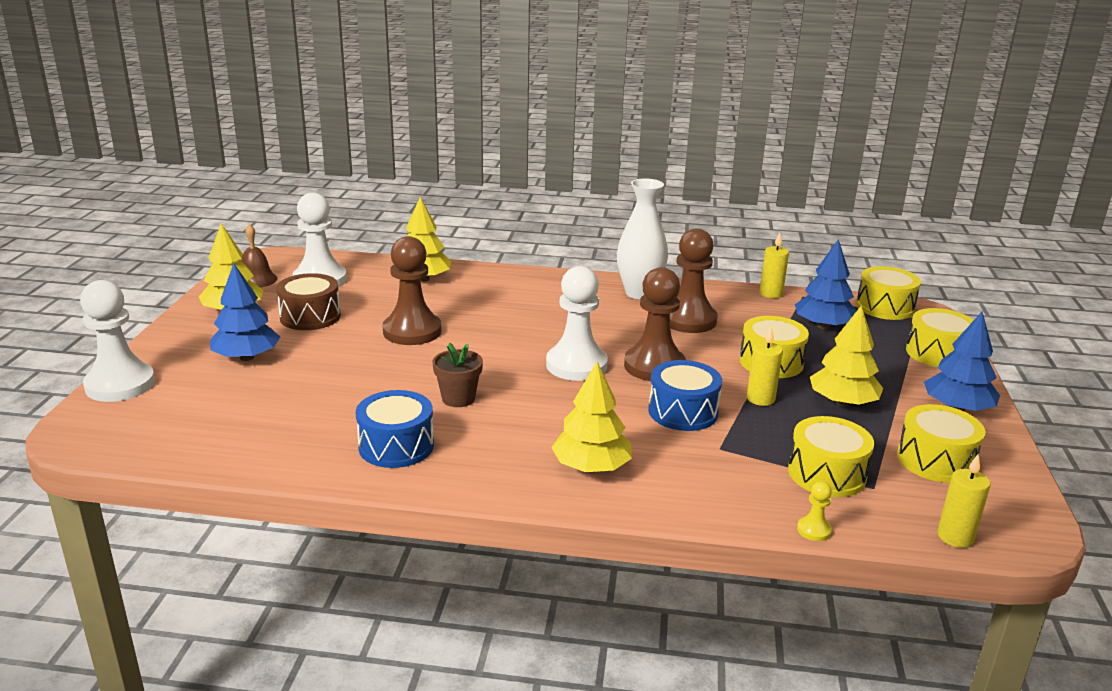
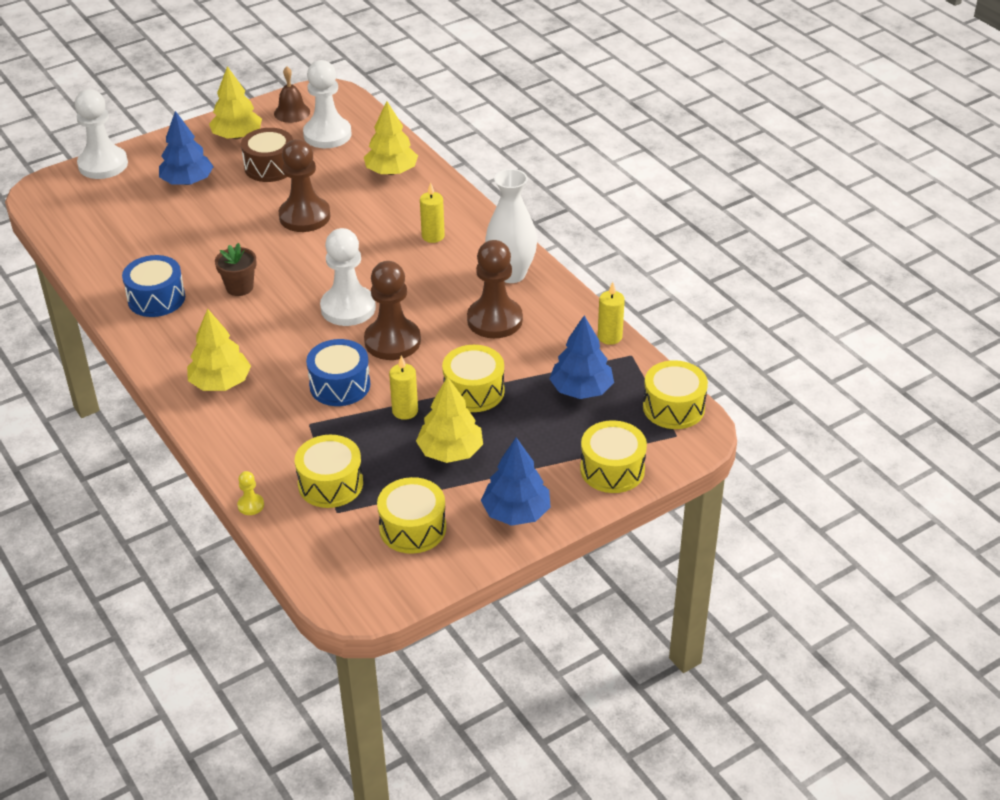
camera: 50 degrees right, 15 degrees up
yellow candle [937,453,991,548] -> yellow candle moved to [420,182,445,243]

